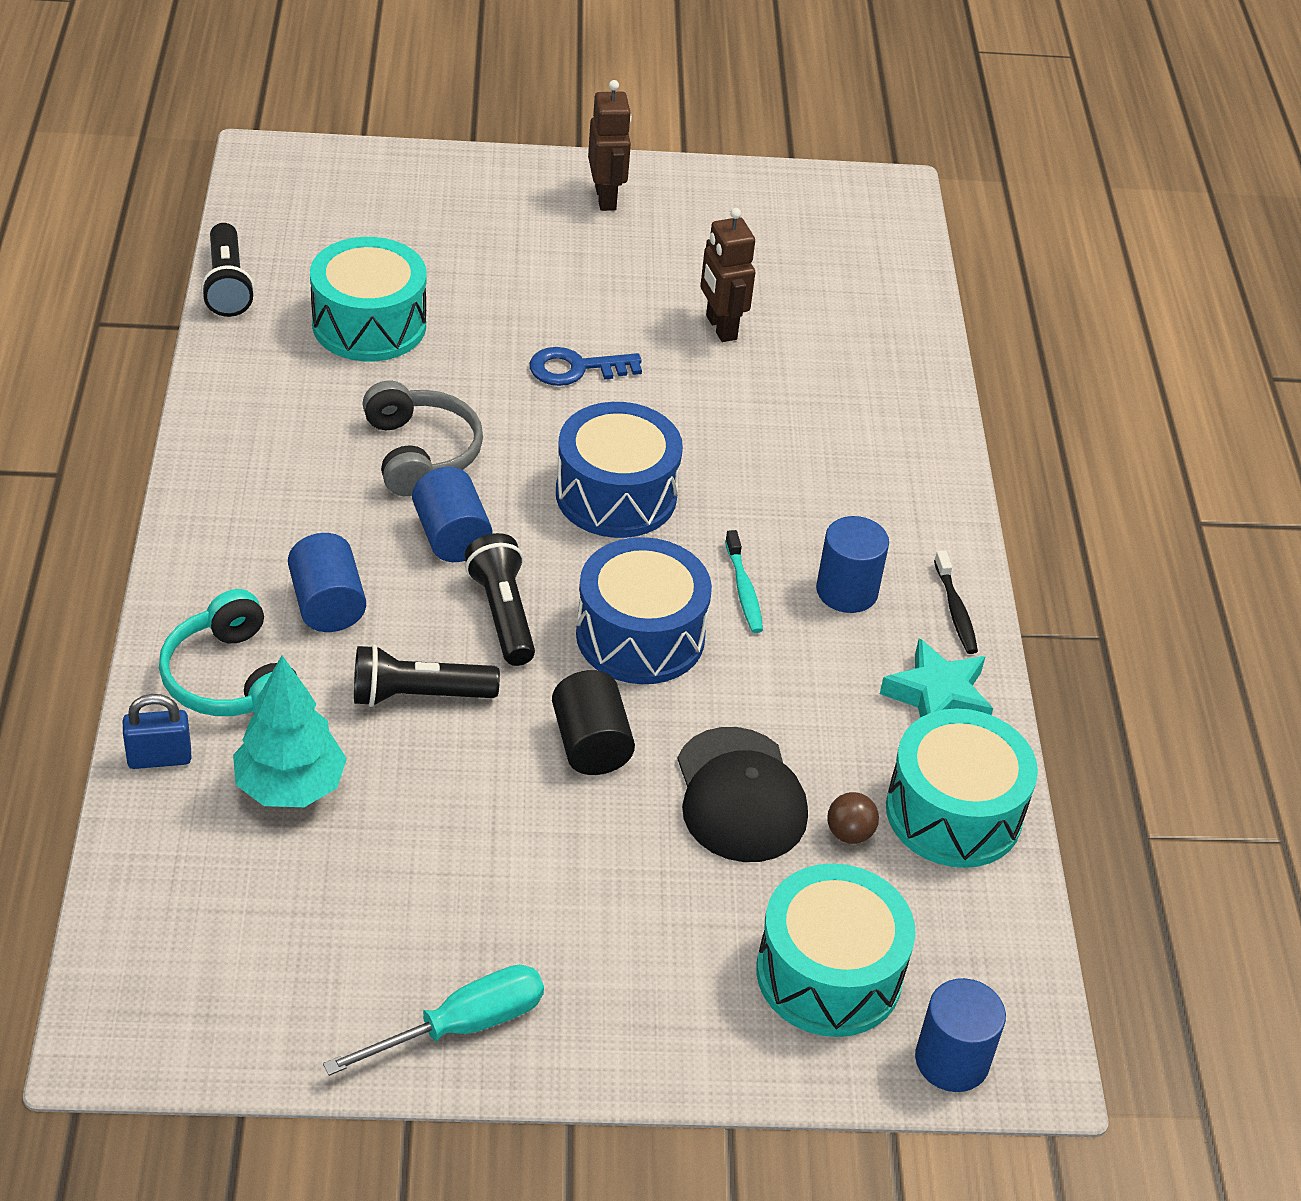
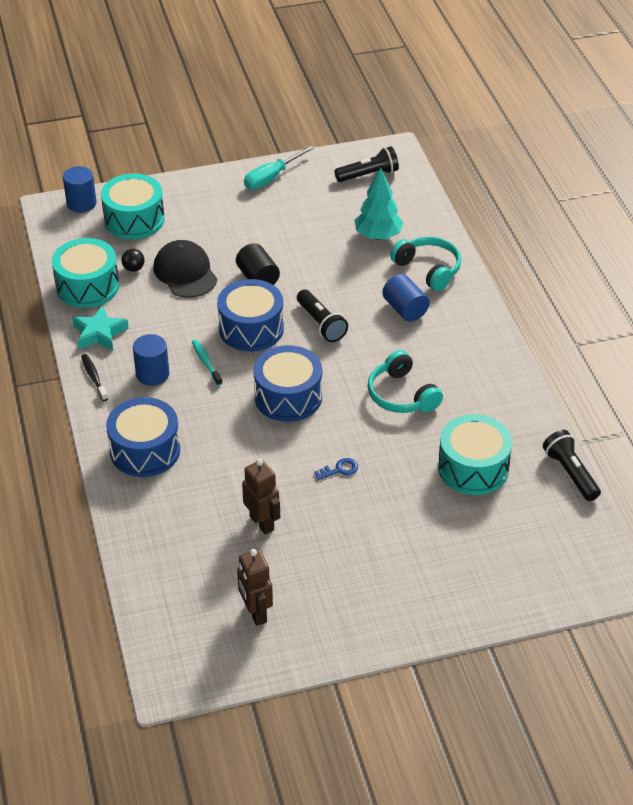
camera: 170 degrees right, 0 degrees up
blue padlock [123,694,191,769] -> none
black flashlight [354,644,500,707] -> black flashlight moved to [334,146,399,182]
grey headphones [362,381,483,496] -> turquoise headphones [367,350,443,413]
blue cylinder [412,467,492,562] -> none
blue key [530,347,642,386] -> blue key [314,458,358,480], size x0.65
brown robot [588,80,632,211] -> brown robot moved to [237,549,273,626]
brown ball [827,792,879,844] -> black ball [121,249,145,272]
none -> blue drum [106,397,180,477]

